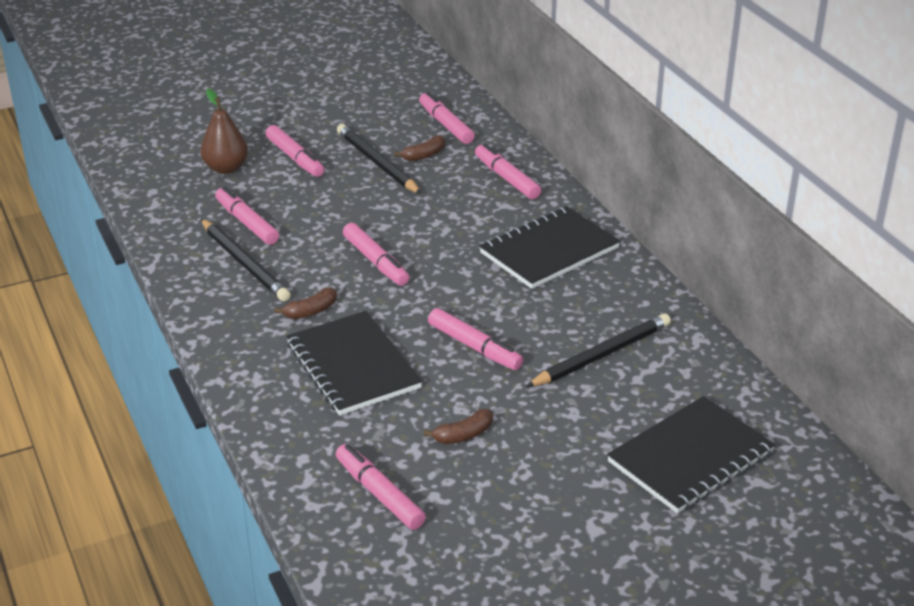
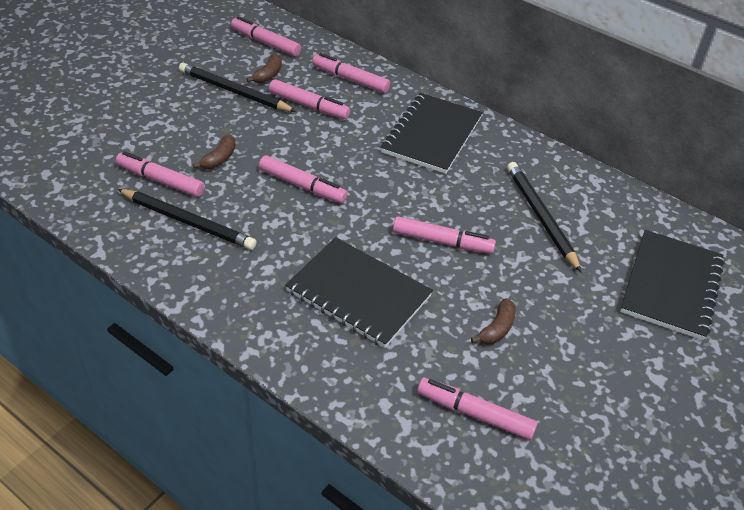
camera: 30 degrees left, 10 degrees up
brown pear [200,89,248,174] -> none
pink marker [265,125,325,177] -> pink marker moved to [269,79,350,119]
brown banana [275,287,337,319] -> brown banana moved to [193,135,236,169]
black pencil [526,313,671,387] -> black pencil turned 45 degrees counterclockwise [507,162,582,273]

